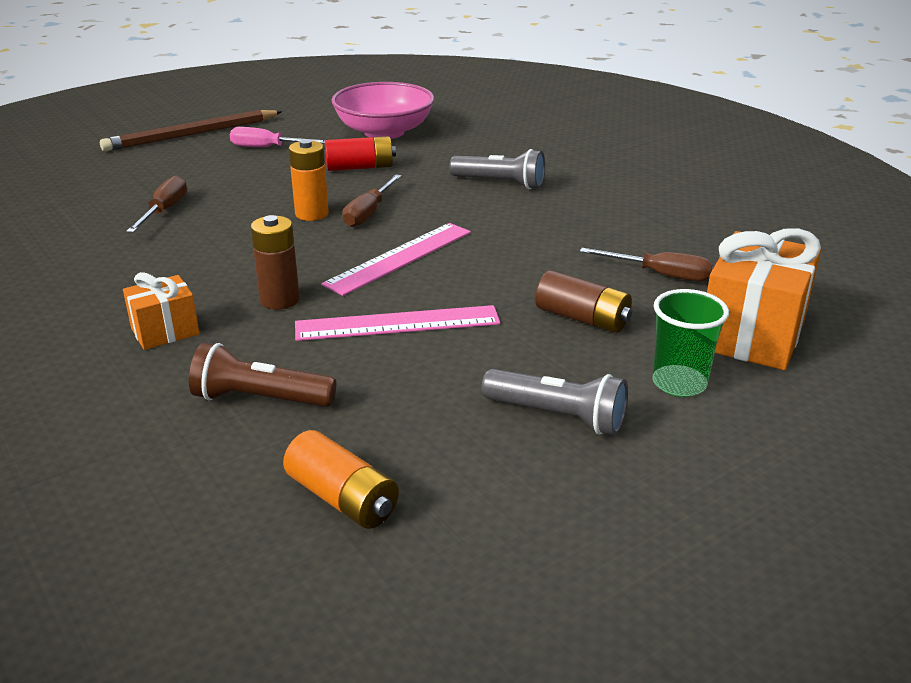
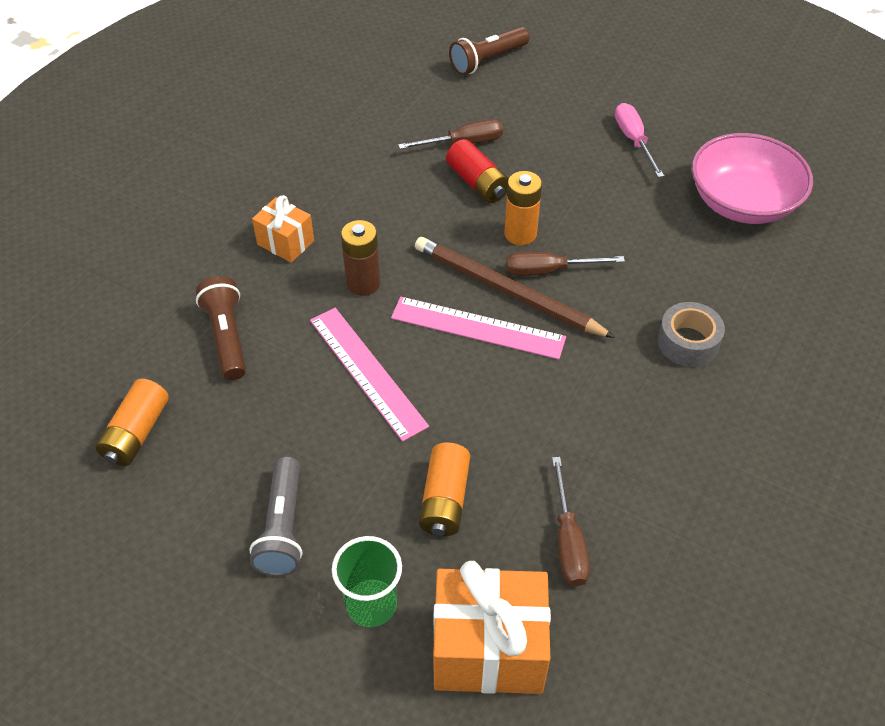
camera: 65 degrees right, 20 degrees up
brown pencil [100,110,282,151] -> brown pencil moved to [415,237,615,338]
red battery [325,136,396,171] -> red battery moved to [446,139,509,203]
grey flashlight [449,149,545,189] -> grey tape [658,302,725,367]
brown battery [535,270,632,333] -> orange battery [419,442,470,536]
none -> brown flashlight [449,27,530,75]

